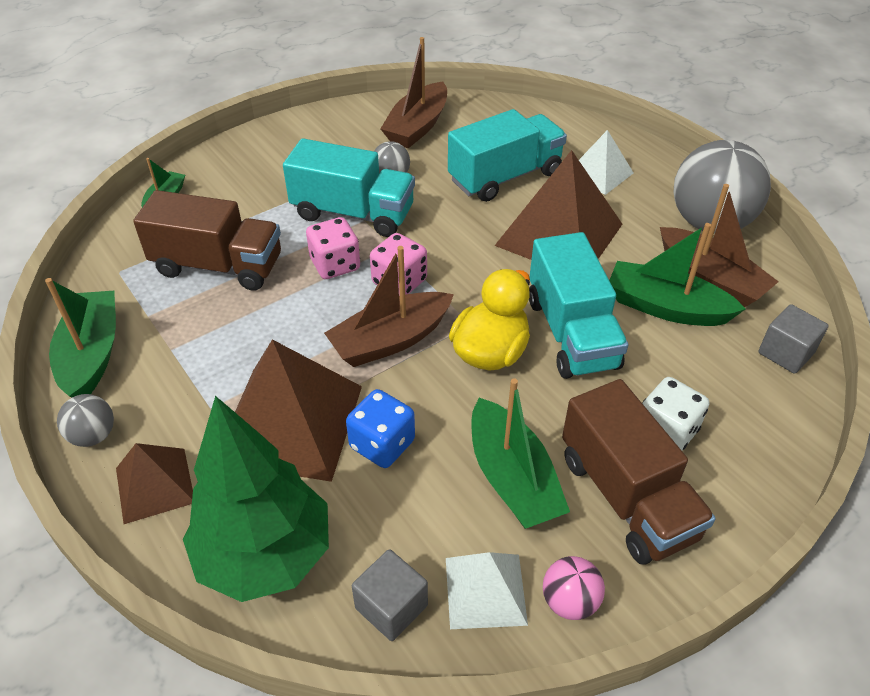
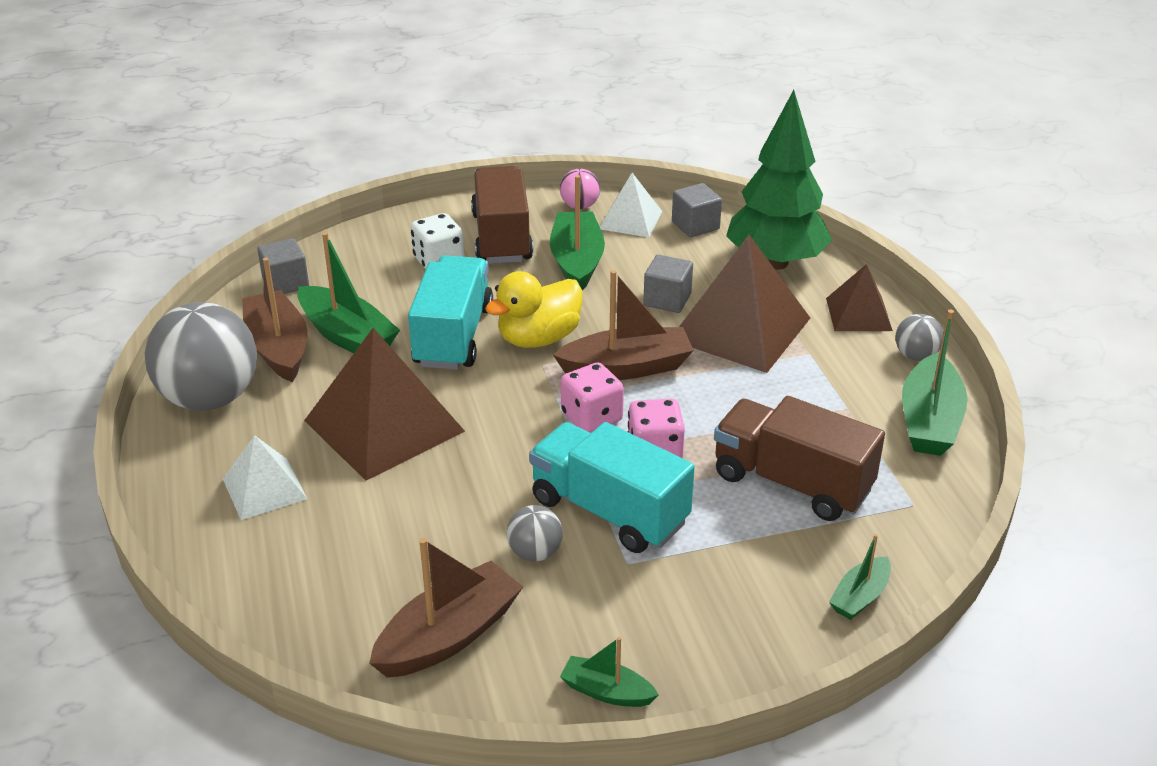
camera: 160 degrees left, 10 degrees down
blue dice [346,389,415,468] -> grey cube [643,255,693,313]
turquoise truck [448,109,567,202] -> none
none -> green boat [560,637,659,707]

